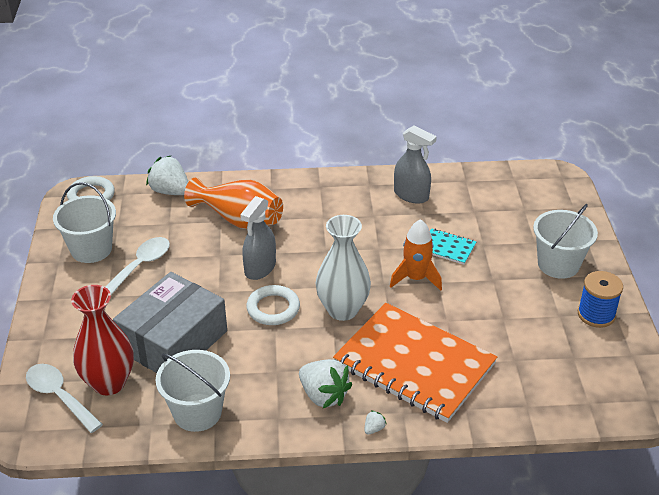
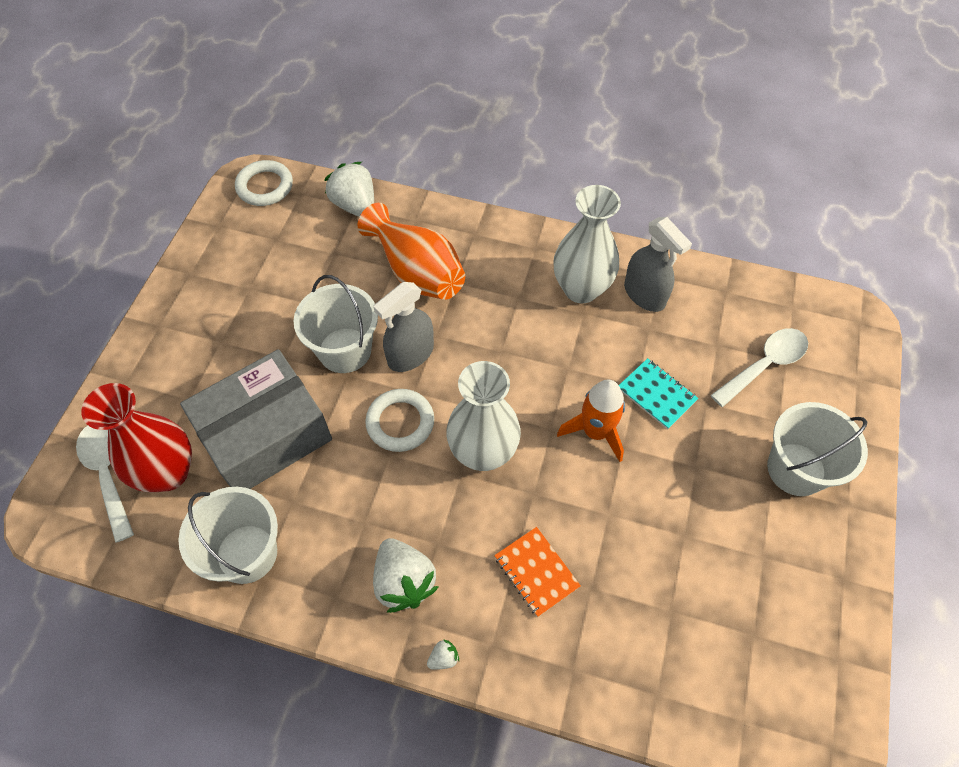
camera: 20 degrees right, 20 degrees up
white bucket [53,182,116,263] -> white bucket moved to [294,275,378,373]
white spoon [105,237,170,295] -> white spoon moved to [710,328,808,407]
orange notebook [333,303,497,423] -> orange notebook [494,527,581,617], size x0.41
blue spool [578,271,623,328] -> none
none -> white vase [553,185,621,303]

